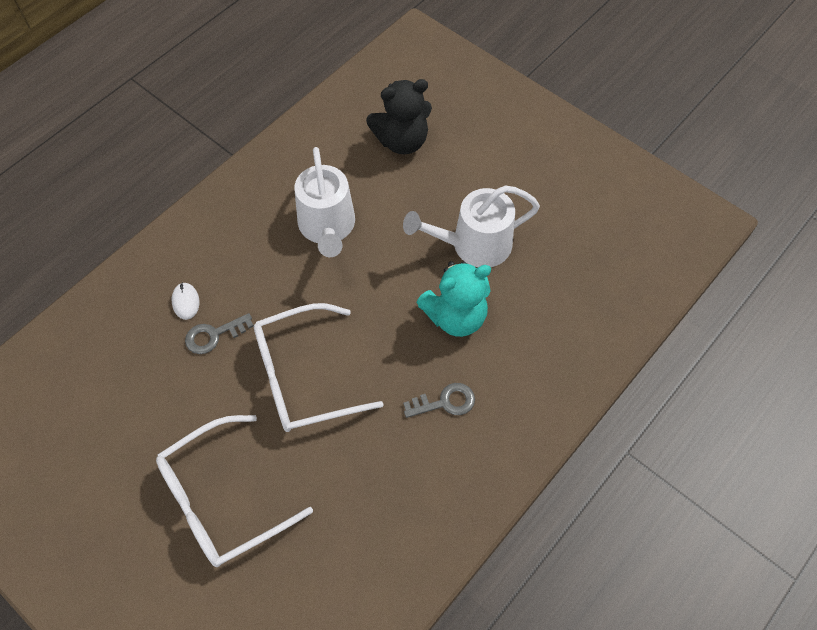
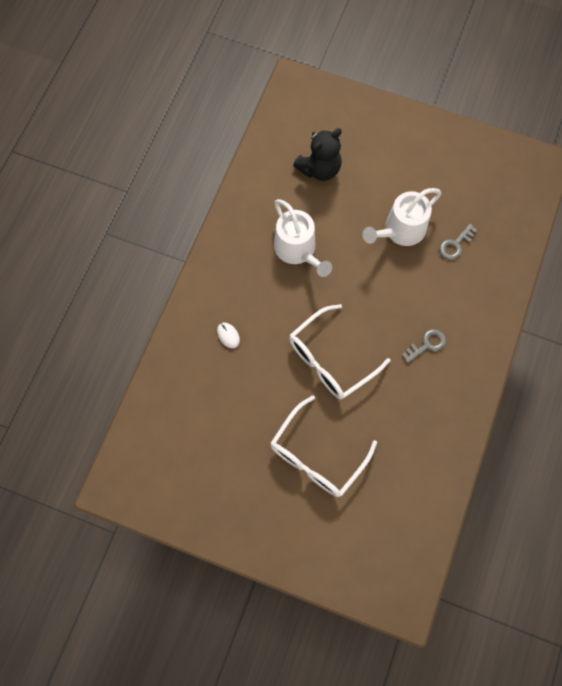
camera: 20 degrees left, 10 degrees up
grey key [185,313,254,354] -> grey key moved to [439,224,477,260]
turquoise teddy bear [416,261,491,337] -> none

